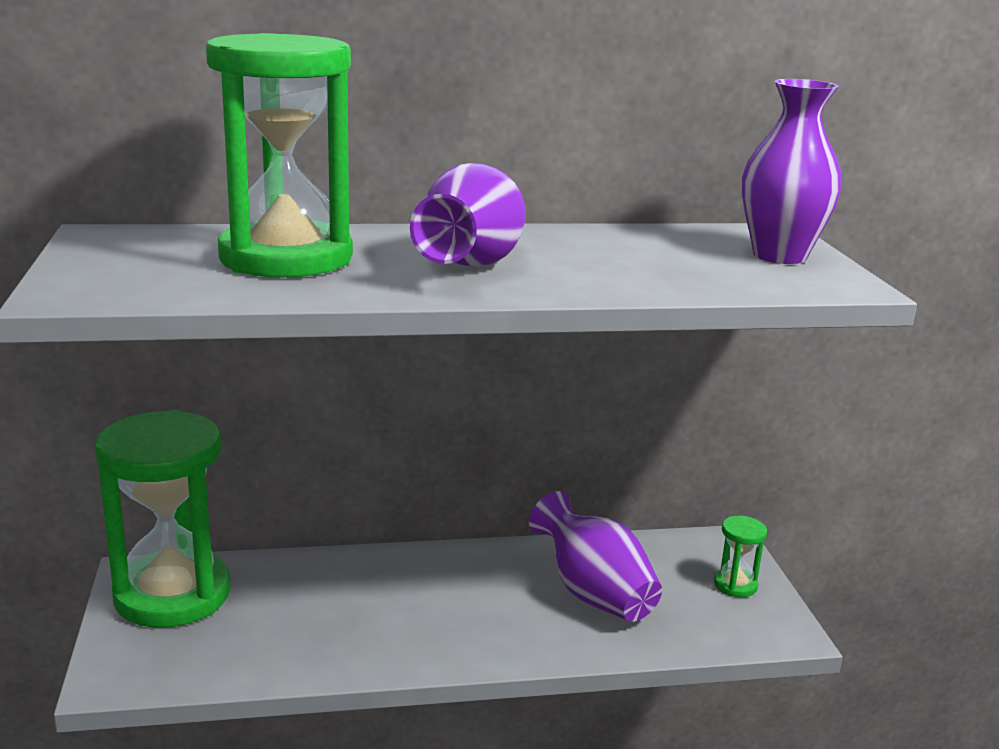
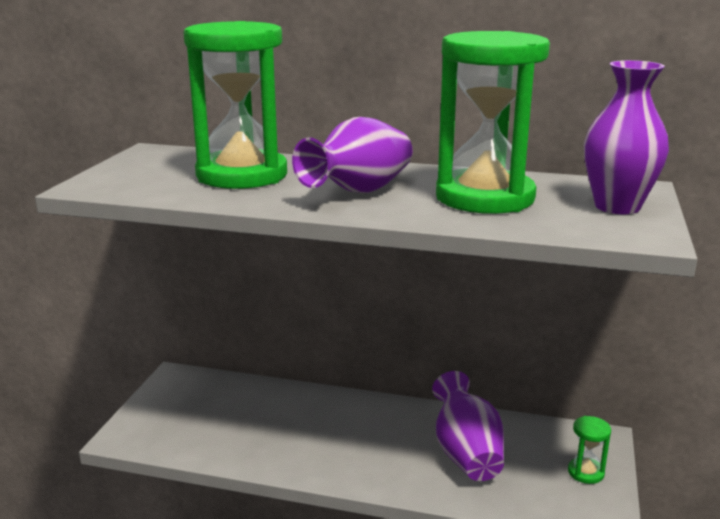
camera: 25 degrees right, 0 degrees up
green hourglass [95,410,231,628] -> green hourglass moved to [436,31,550,214]

